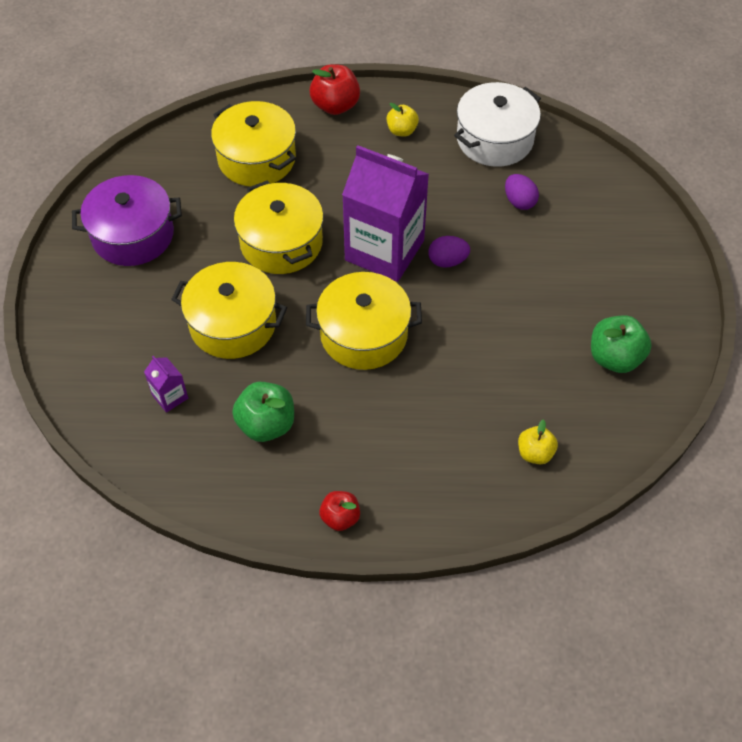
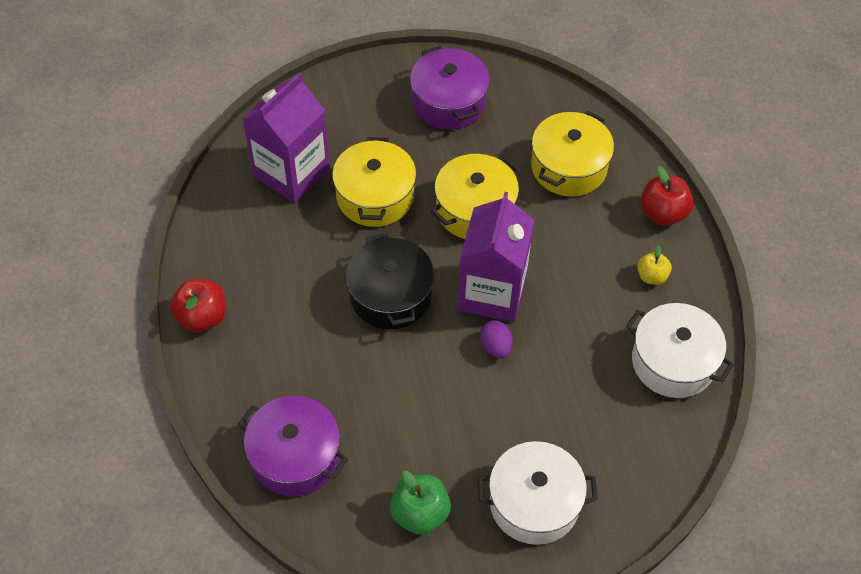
camera: 75 degrees right, 0 degrees up
purple carton [144,356,188,413] -> purple carton [242,73,330,203], size x2.45
green apple [232,382,294,442] -> none
yellow pot [306,272,422,370] -> black pot [346,233,434,329]
red apple [319,491,360,531] -> red apple [170,279,226,332], size x1.58
purple egg [505,174,539,210] -> none
yellow apple [518,419,558,464] -> purple pot [238,396,348,496]
none -> white pot [478,441,598,545]

